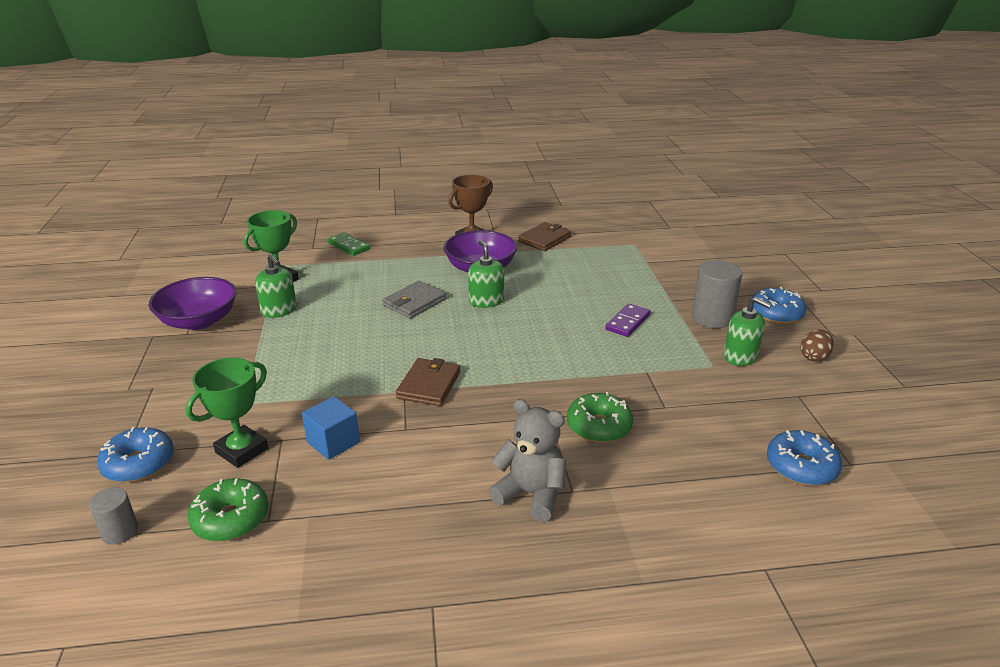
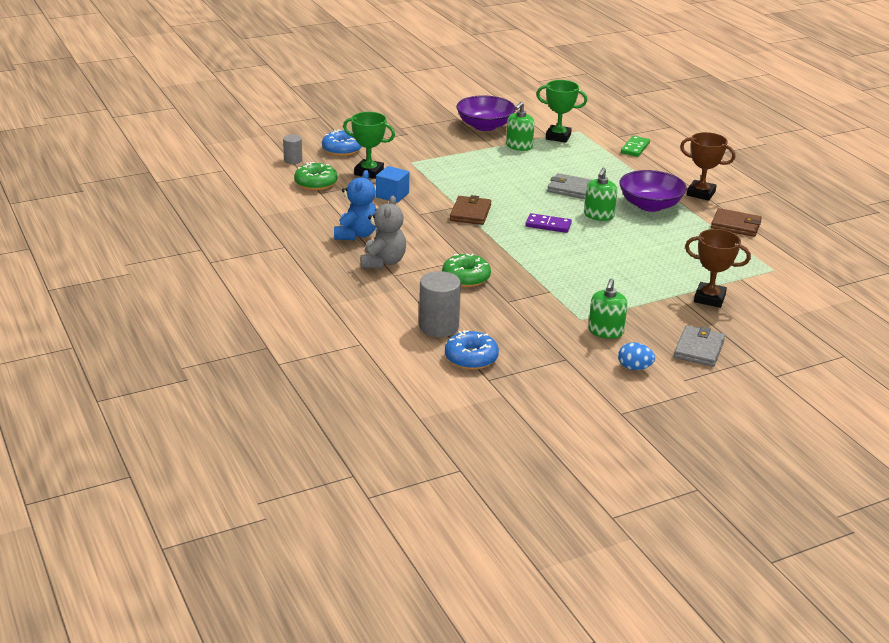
camera: 70 degrees right, 0 degrees up
brown wallet [396,358,461,406] -> brown wallet turned 75 degrees counterclockwise [450,195,491,225]
green soap dispenser [468,240,504,308] -> green soap dispenser turned 150 degrees clockwise [584,168,617,221]
purple domino [605,304,650,337] -> purple domino moved to [525,213,572,233]
grey cylinder [692,260,742,328] -> grey cylinder moved to [419,271,461,337]
blue donut [751,287,806,324] -> grey wallet [674,325,725,367]
brown egg [800,329,834,362] -> blue egg [618,342,655,370]
none -> blue teddy bear [334,170,376,240]
none -> brown trophy [685,229,751,308]

